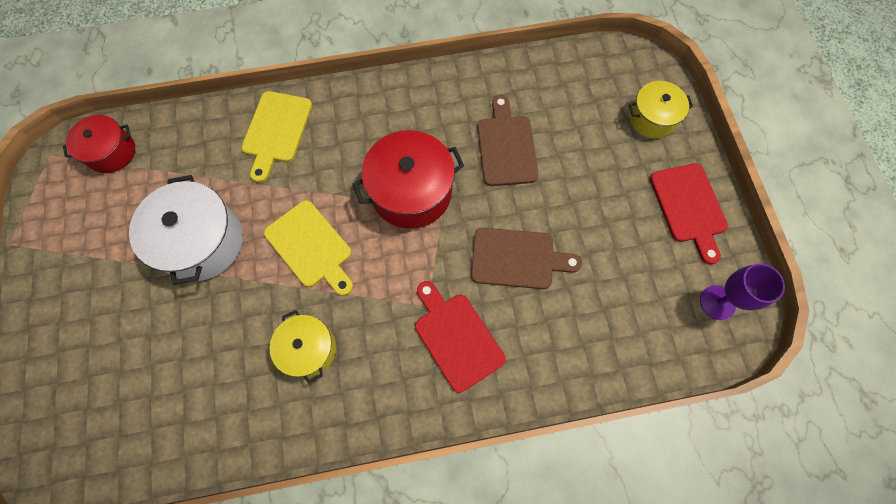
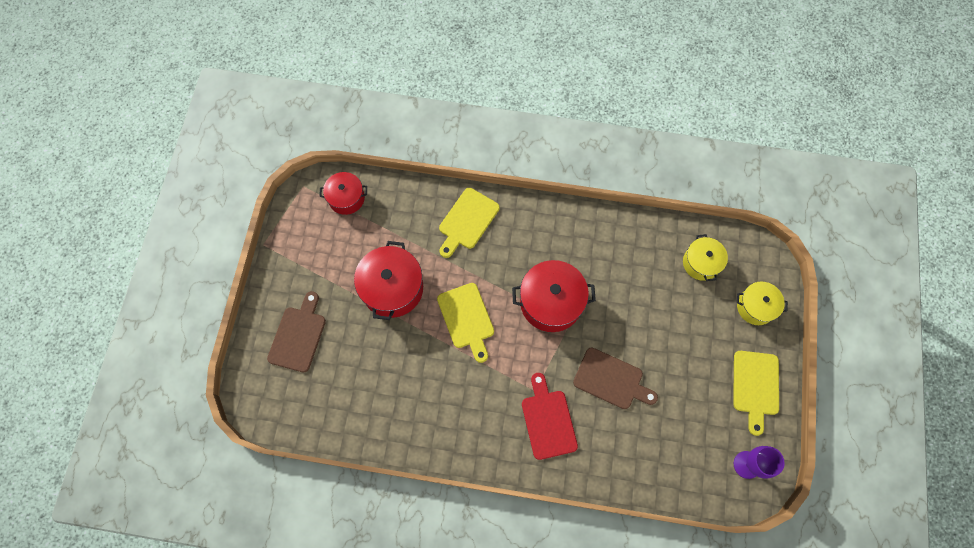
camera: 20 degrees right, 0 degrees up
white pot [129,175,243,285] -> red pot [354,241,423,320]
yellow pot [270,310,336,384] -> yellow pot moved to [683,234,728,281]
brown cutting board [477,95,538,186] -> brown cutting board moved to [267,291,326,372]
red cutting board [650,163,728,264] -> yellow cutting board [733,351,779,436]

